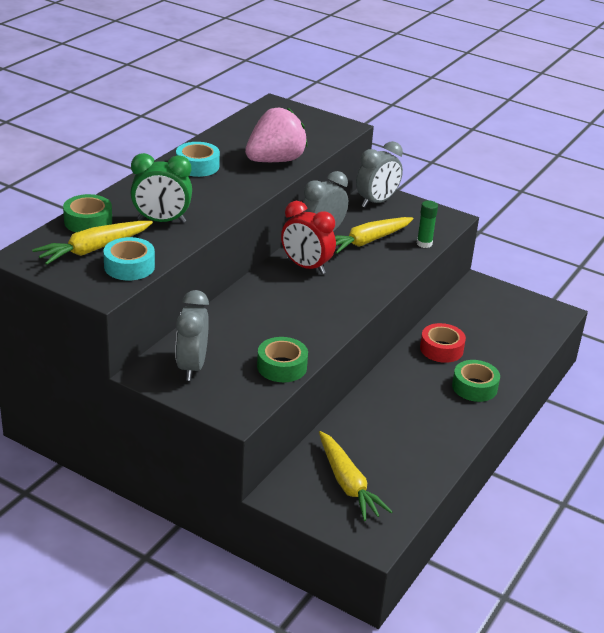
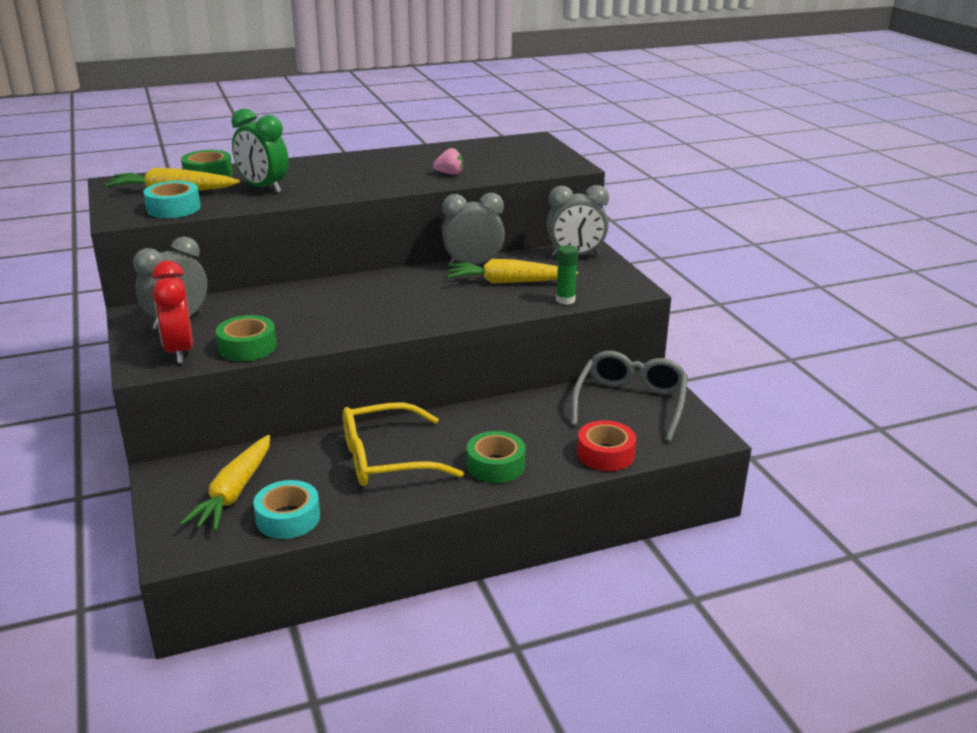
camera: 40 degrees right, 5 degrees down
turquoise tape [176,142,220,177] -> turquoise tape moved to [253,480,320,539]
pink strawberry [245,108,308,162] -> pink strawberry [433,148,463,174], size x0.42
red clock [281,201,336,274] -> red clock moved to [152,261,193,364]
red tape [420,323,466,363] -> red tape moved to [577,420,636,471]
none -> yellow glasses [343,403,464,486]
none -> grey glasses [571,351,688,442]

